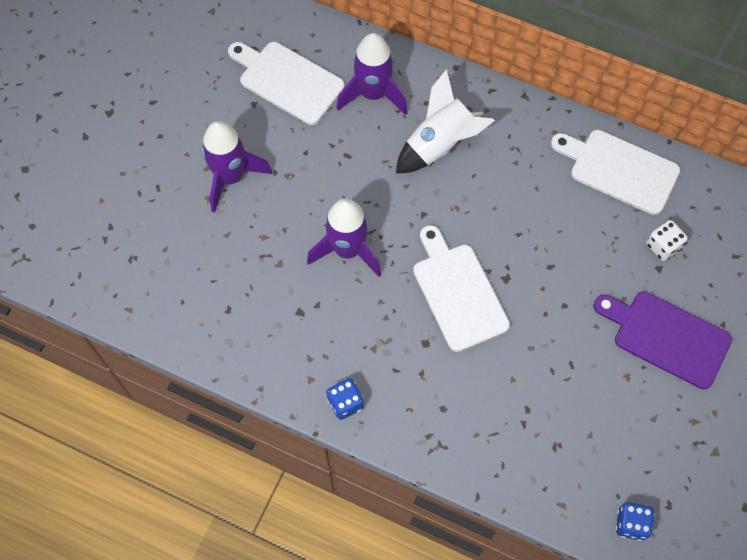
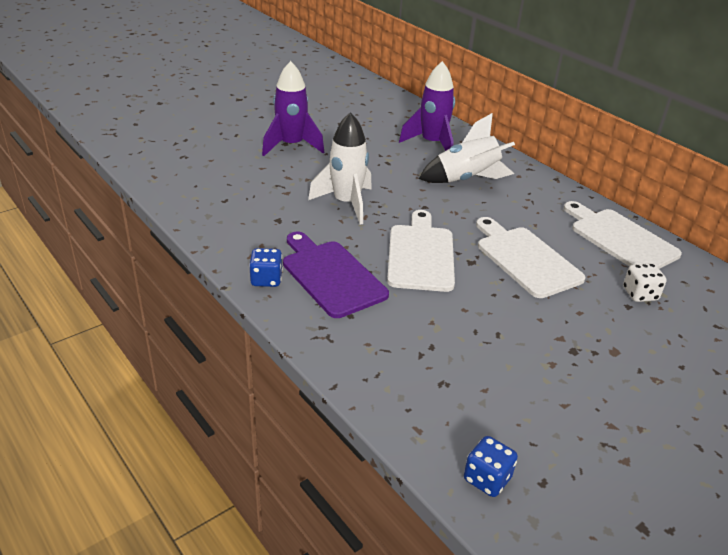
camera: 25 degrees right, 30 degrees down
white cutting board [228,42,345,125] -> white cutting board moved to [476,217,586,298]
purple rocket [307,198,382,277] -> white rocket [308,112,372,225]
purple cutting board [594,291,732,389] -> purple cutting board moved to [283,231,389,318]

